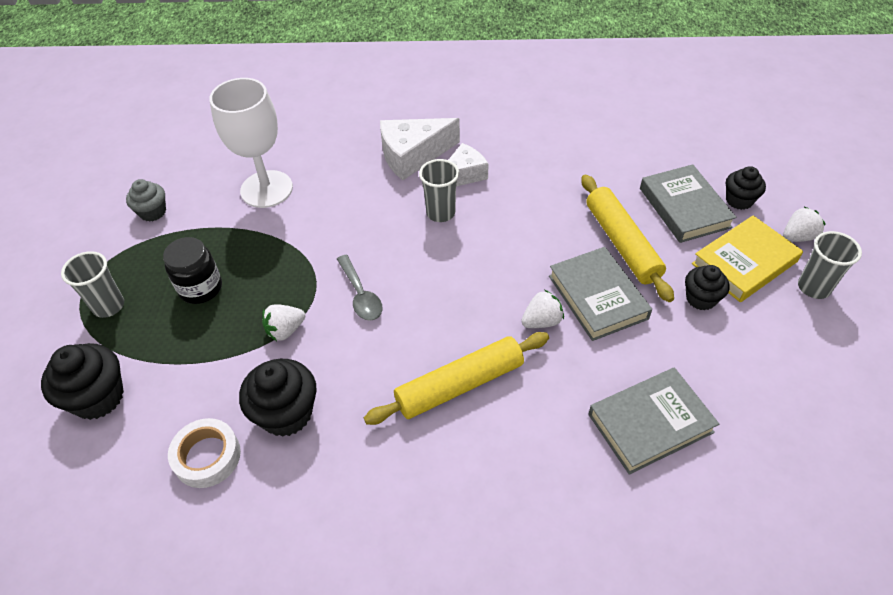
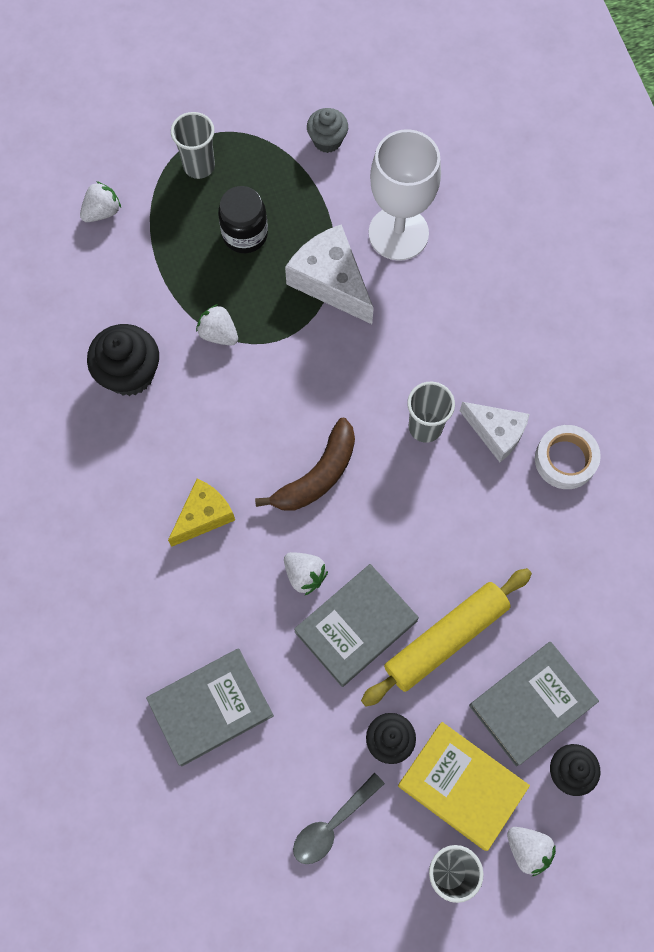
camera: 70 degrees right, 20 degrees up
black cupcake [41,343,124,420] -> white strawberry [80,181,121,222]
white tape [168,418,241,488] -> white tape moved to [535,425,601,489]
grey spoon [337,254,382,321] -> grey spoon moved to [293,773,385,864]
yellow rolling pin [364,332,549,425] -> yellow cheese [168,478,235,547]
white cheese [380,118,460,180] -> white cheese moved to [285,224,374,324]
grey book [588,367,719,475] -> grey book turned 75 degrees counterclockwise [146,649,274,767]
none -> brown banana [255,418,355,510]

